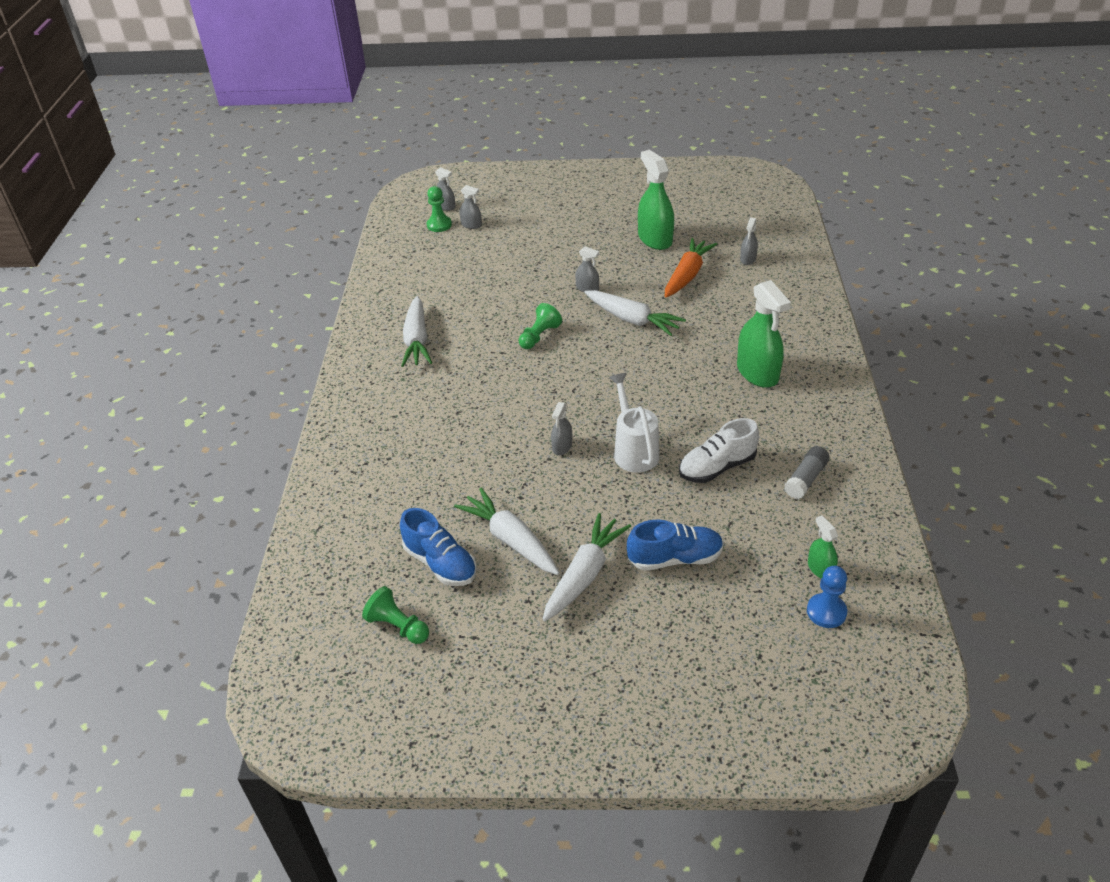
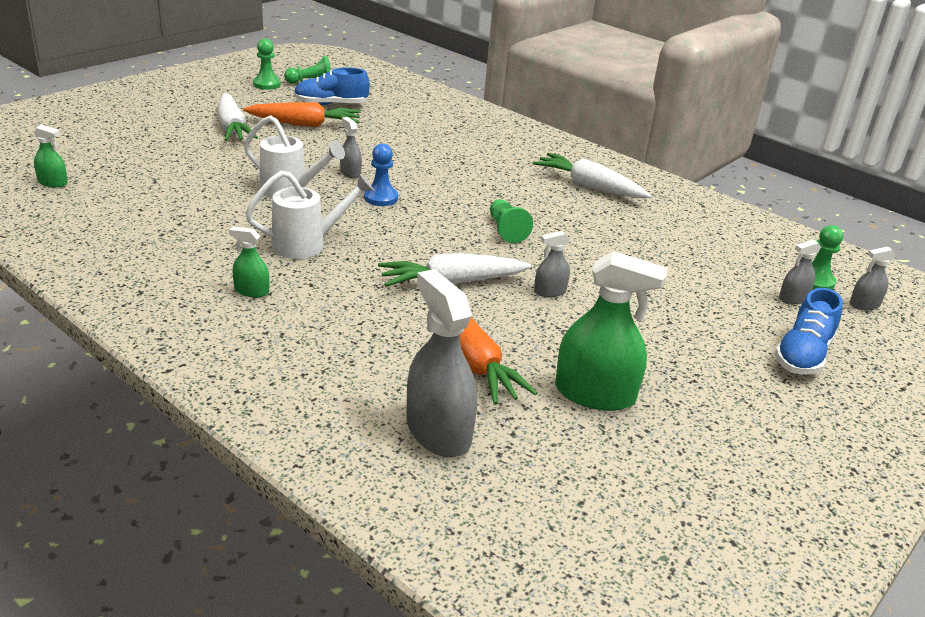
camera: 125 degrees right, 10 degrees down
white carrot [454,488,559,575] -> orange carrot [244,102,361,127]
blue shoe [627,519,724,571] -> blue shoe moved to [775,288,843,374]
white shoe [679,418,759,483] -> none
green spray bottle [737,280,791,388] -> green spray bottle [229,227,269,297], size x0.50
grey spray bottle [740,218,758,265] -> grey spray bottle [406,269,477,457], size x2.01
grey glue stick [784,446,830,499] -> none
blue pawn [807,566,847,628] -> blue pawn moved to [364,143,398,206]
none -> white watering can [245,171,374,259]
none -> green pawn [253,39,281,90]

